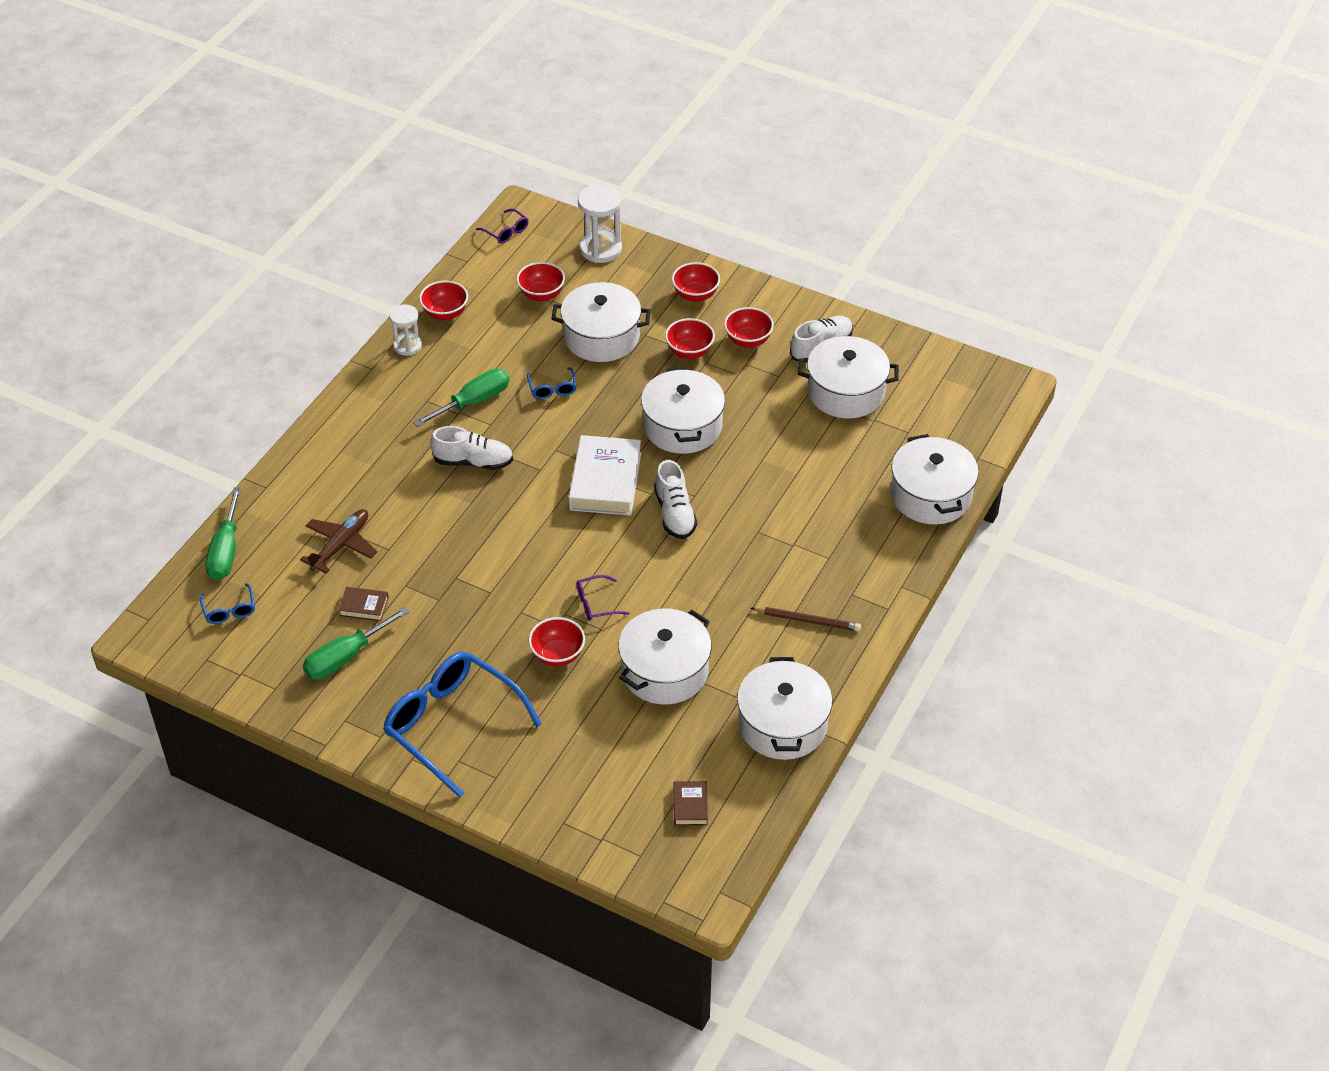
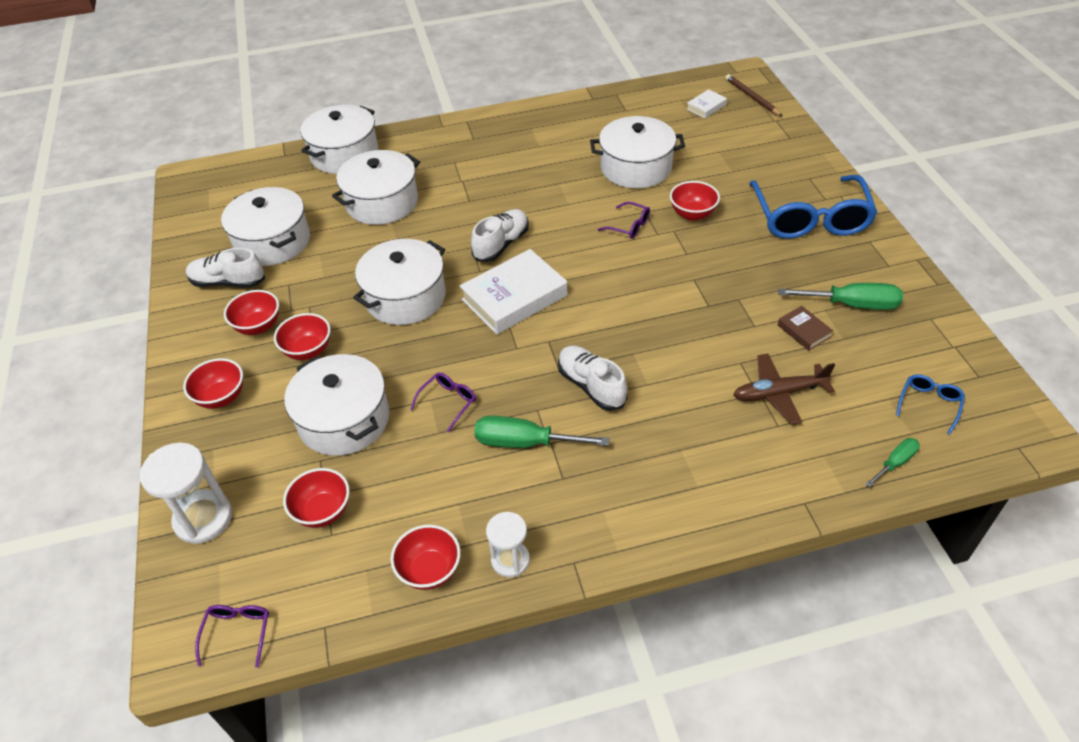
camera: 130 degrees left, 0 degrees up
green screwdriver [206,487,241,580] -> green screwdriver [865,438,920,487], size x0.57
blue glasses [527,367,577,399] -> purple glasses [410,373,476,432]
brown book [674,781,708,826] -> white book [687,89,727,118]
white pot [737,657,832,760] -> white pot moved to [332,150,420,225]
brown pencil [751,607,861,632] -> brown pencil moved to [725,74,782,116]

